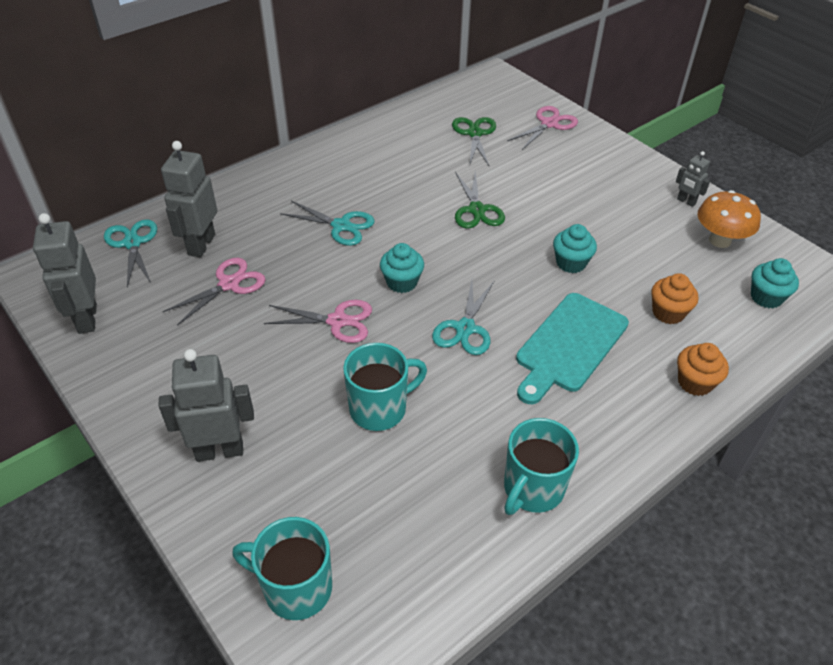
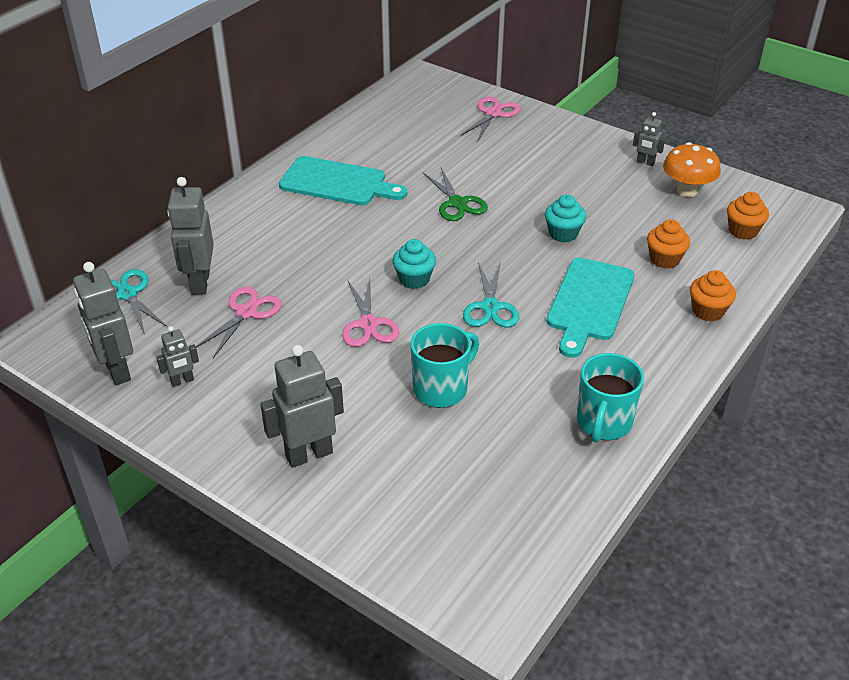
camera: 15 degrees left, 5 degrees down
turquoise mug [232,517,332,620] -> none
pink scissors [264,300,372,343] -> pink scissors turned 90 degrees clockwise [342,278,400,347]
turquoise scissors [280,201,374,246] -> none
green scissors [452,117,496,166] -> none
turquoise cupcake [751,258,799,308] -> orange cupcake [727,192,769,240]
none -> grey robot [156,326,199,387]
none -> turquoise cutting board [279,156,407,205]

